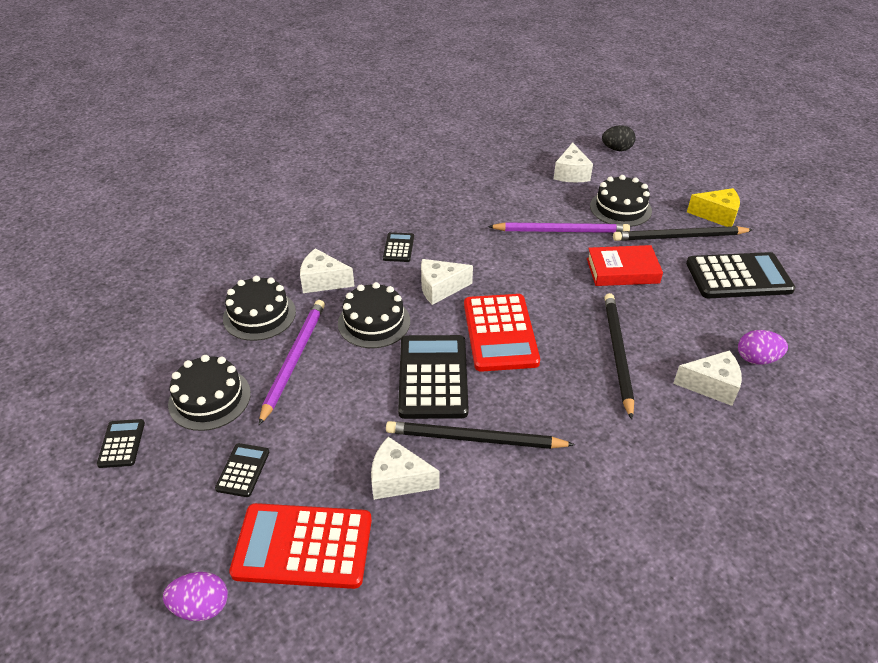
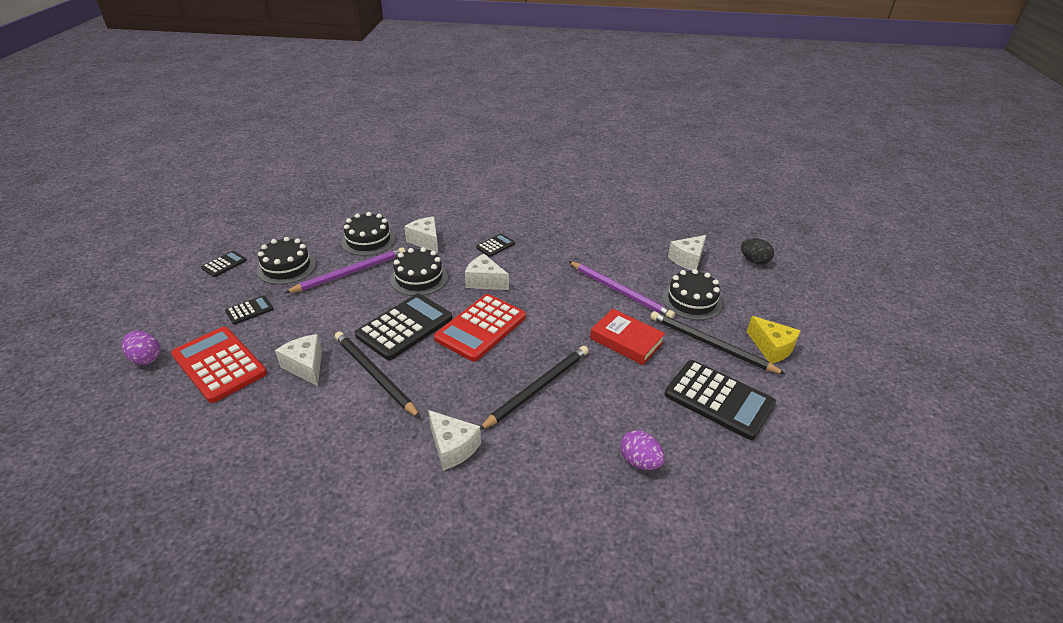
camera: 40 degrees right, 5 degrees down
white cheese [673,350,742,406] -> white cheese moved to [428,410,481,471]

